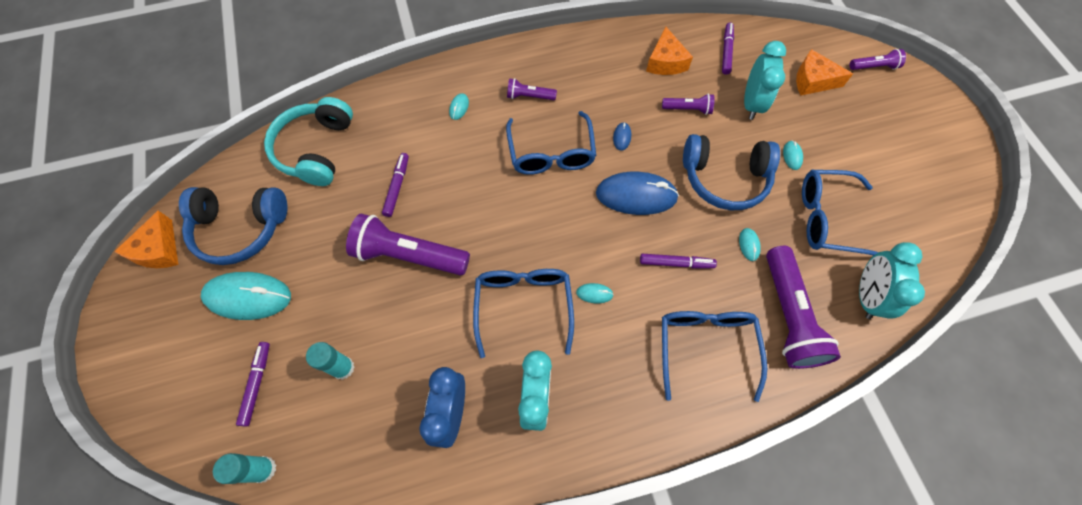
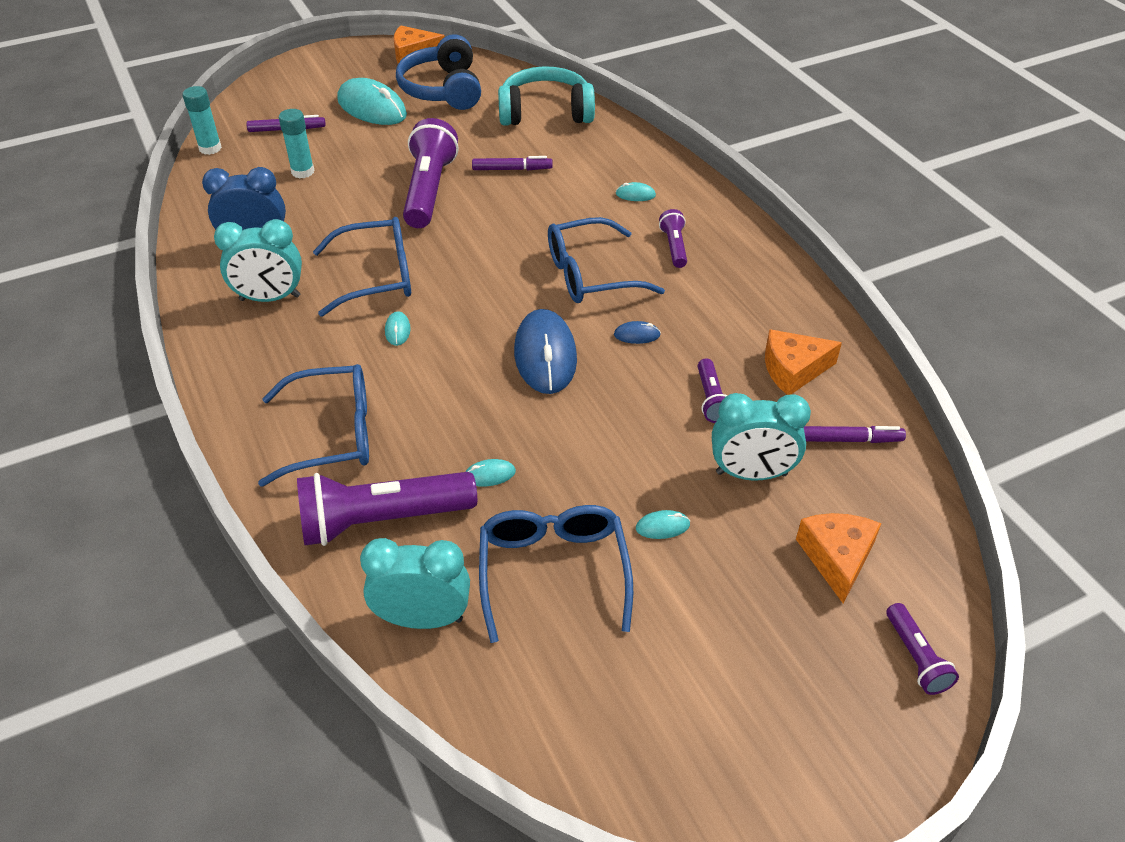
camera: 80 degrees right, 20 degrees down
turquoise mouse [201,272,291,320] -> turquoise mouse turned 45 degrees counterclockwise [337,78,407,125]
purple marker [640,254,717,268] -> none
blue headphones [683,134,780,210] -> none

